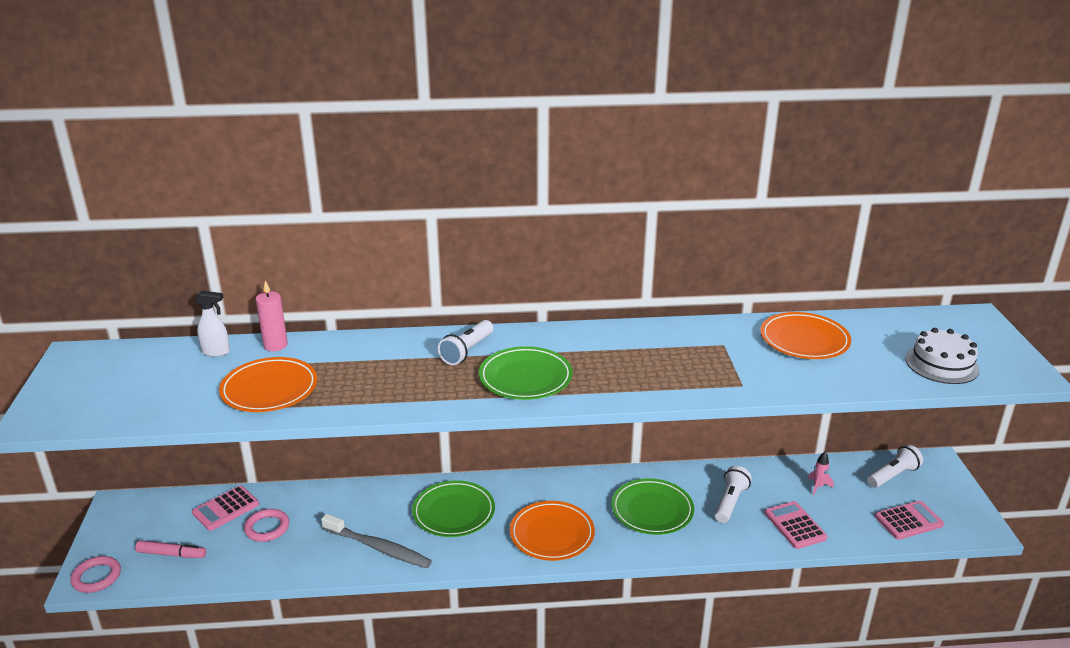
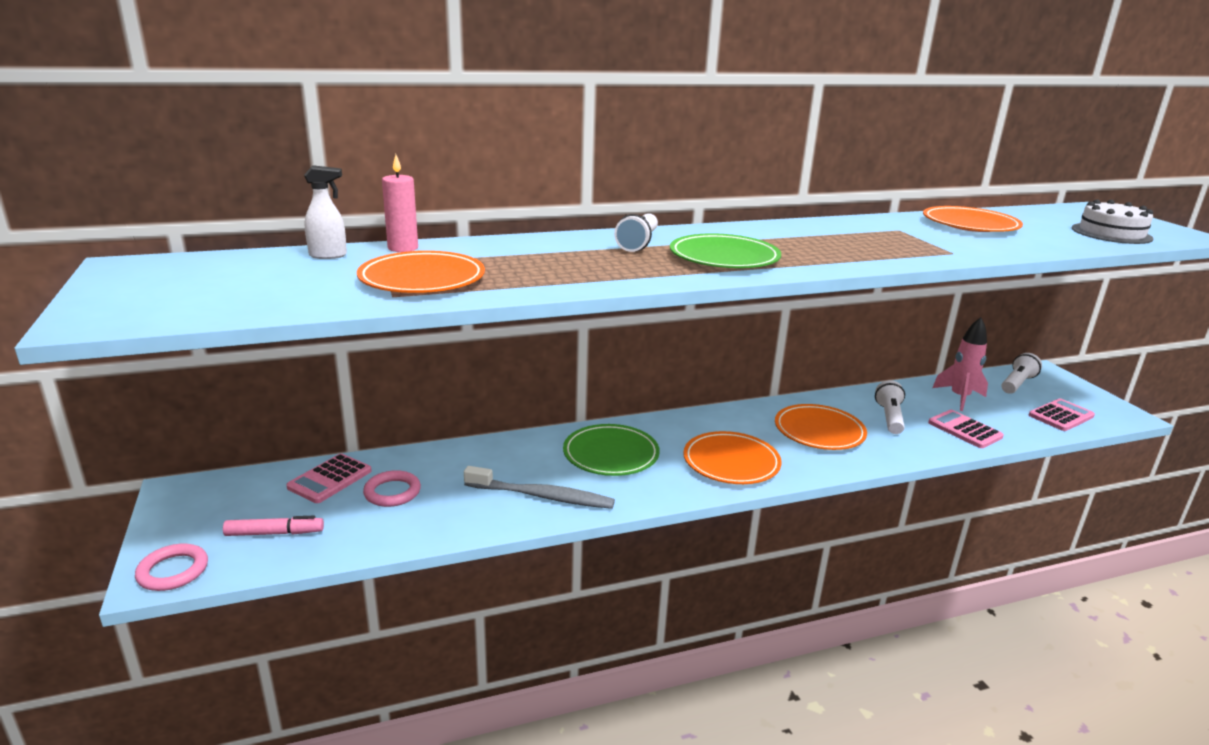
camera: 15 degrees left, 5 degrees down
green plate [611,478,694,535] -> orange plate [775,404,867,450]
pink rocket [808,452,833,495] -> pink rocket [932,317,988,411], size x1.91

